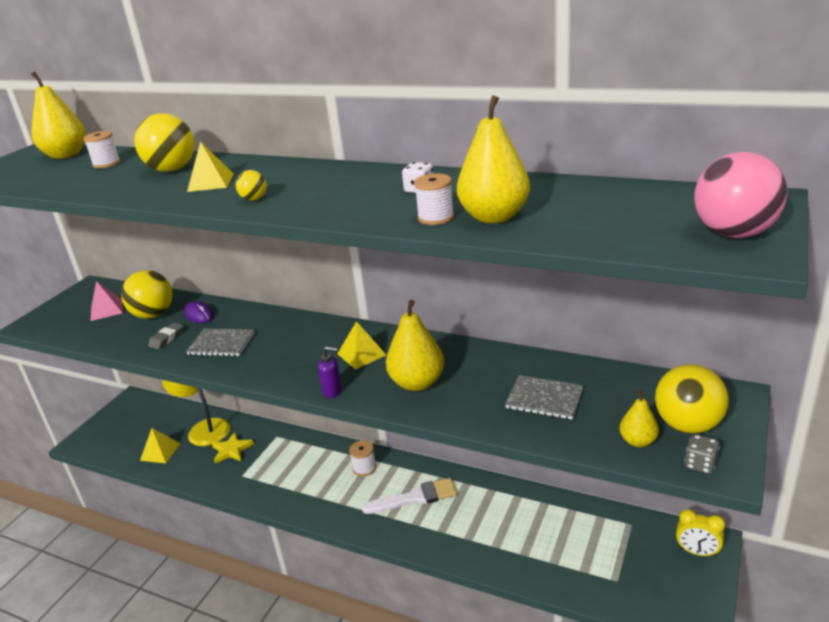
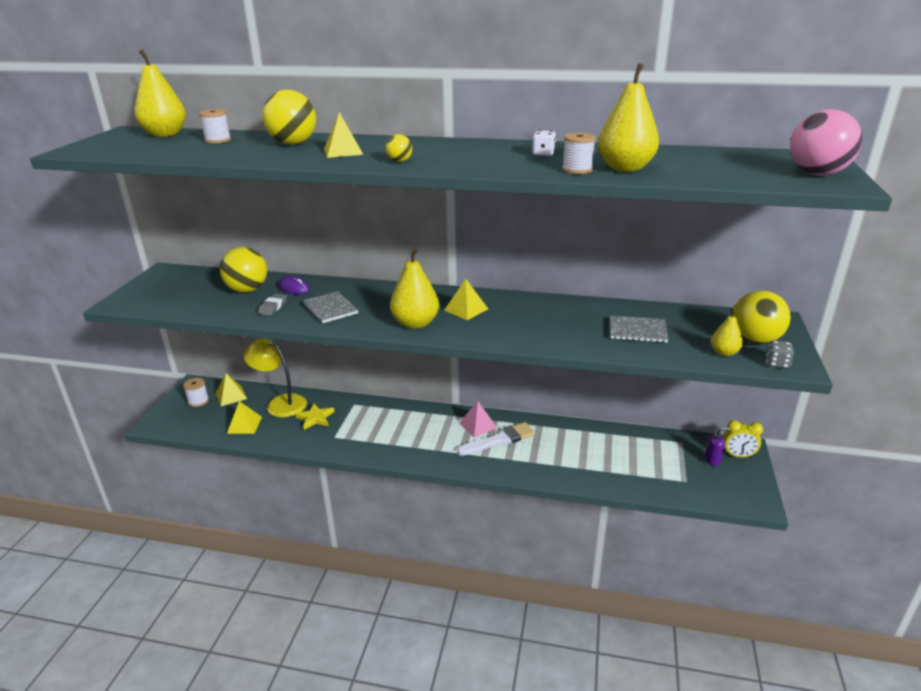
camera: 15 degrees left, 0 degrees up
pink pyramid [91,281,123,321] -> pink pyramid moved to [459,401,497,437]
grey notebook [186,329,255,356] -> grey notebook turned 60 degrees clockwise [303,291,358,323]
purple soap dispenser [318,346,342,398] -> purple soap dispenser moved to [705,427,730,466]
white spool [349,441,377,476] -> white spool moved to [183,378,209,407]
yellow pear [386,300,444,391] -> yellow pear moved to [390,248,439,329]
none -> yellow pyramid [216,373,247,406]

